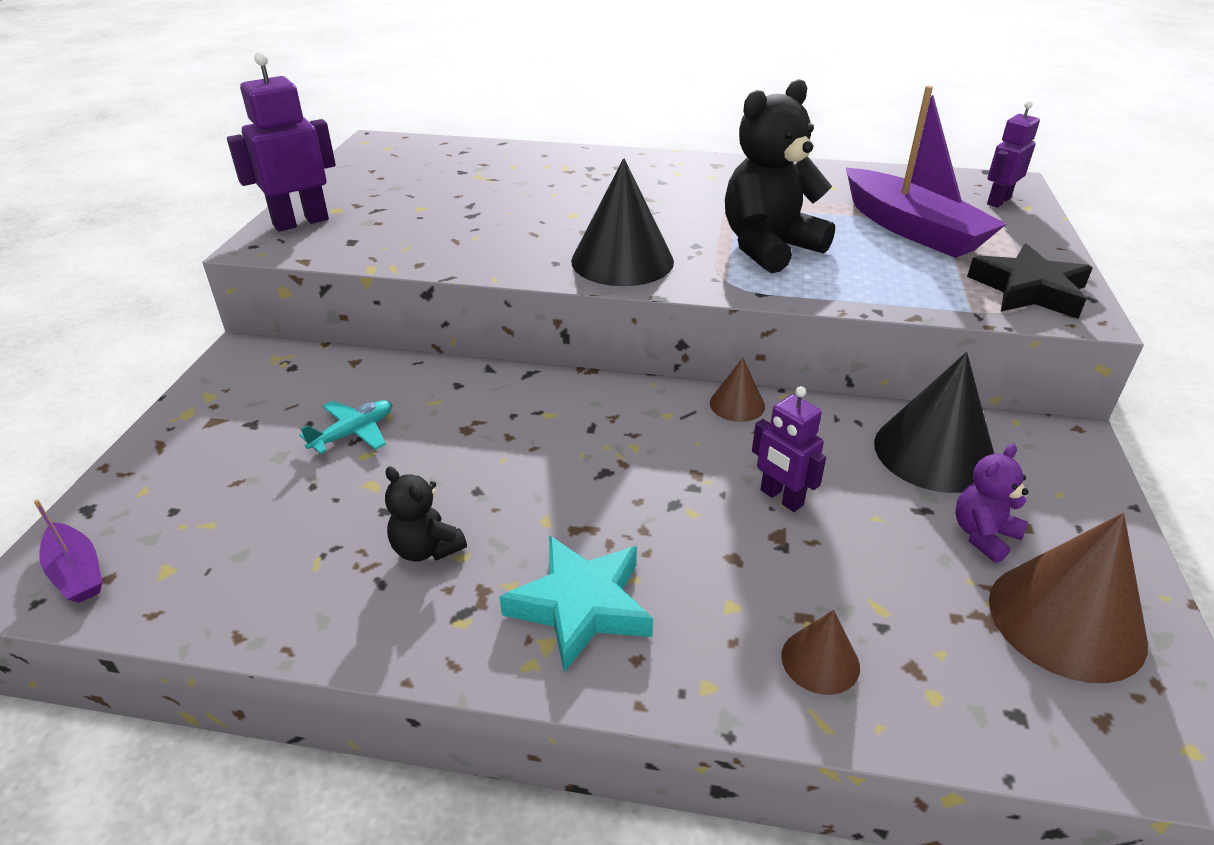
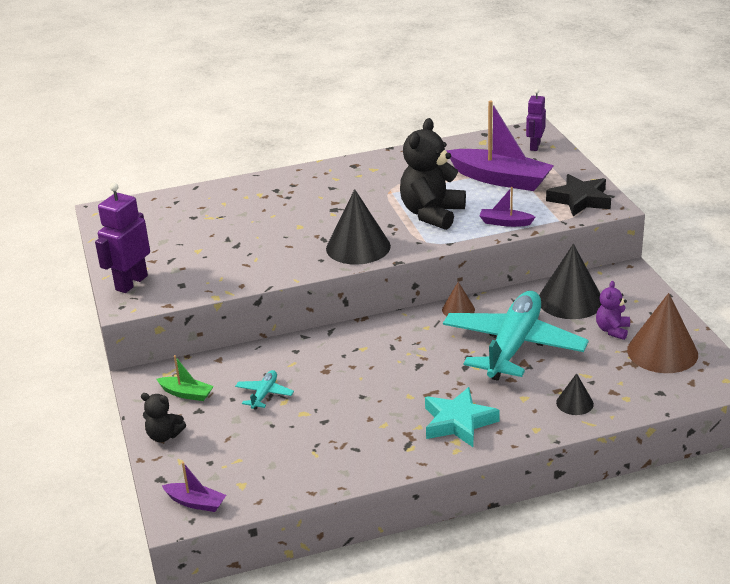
camera: 25 degrees left, 5 degrees down
black teddy bear [385,466,467,562] -> black teddy bear moved to [141,393,186,442]
purple robot [752,386,826,512] -> turquoise plane [443,291,589,381]
brown cone [781,610,860,695] -> black cone [556,373,594,415]
none -> green boat [156,355,214,401]
none -> purple boat [480,187,535,227]

